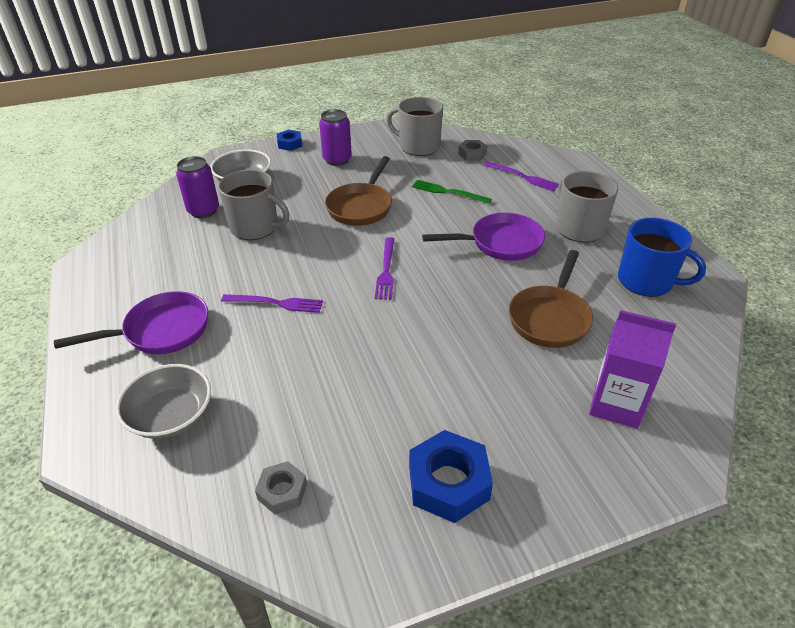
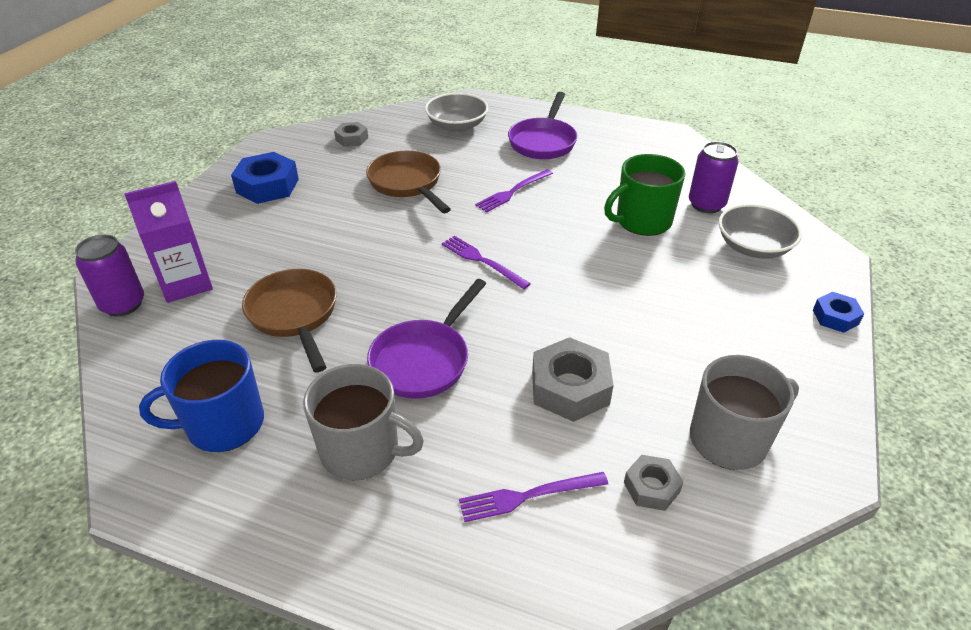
camera: 130 degrees right, 0 degrees up
grey mug [218,169,289,240] -> green mug [604,154,685,236]
purple can [319,109,352,166] -> purple can moved to [75,234,144,317]
brown pan [325,156,392,226] -> brown pan moved to [366,151,451,213]
green fork [412,180,492,204] -> grey nut [532,337,614,422]

